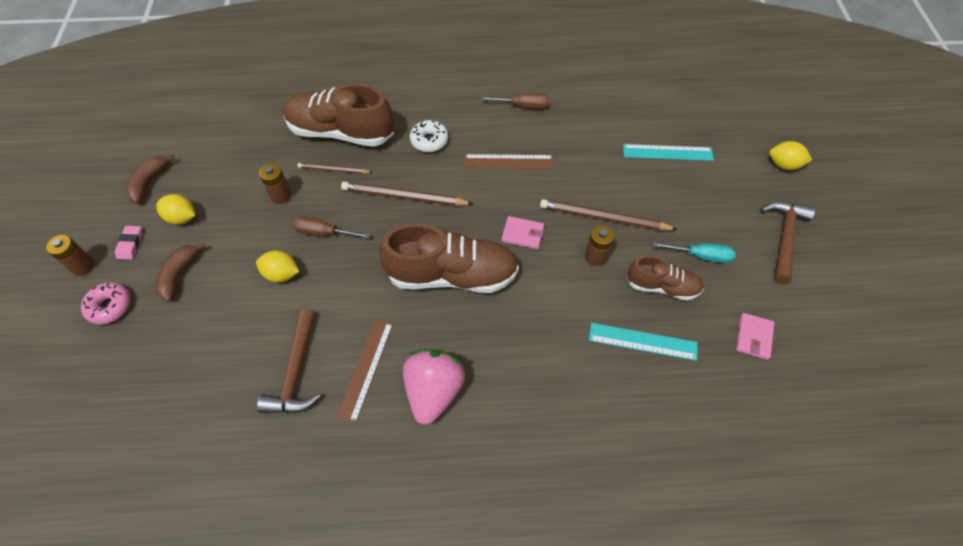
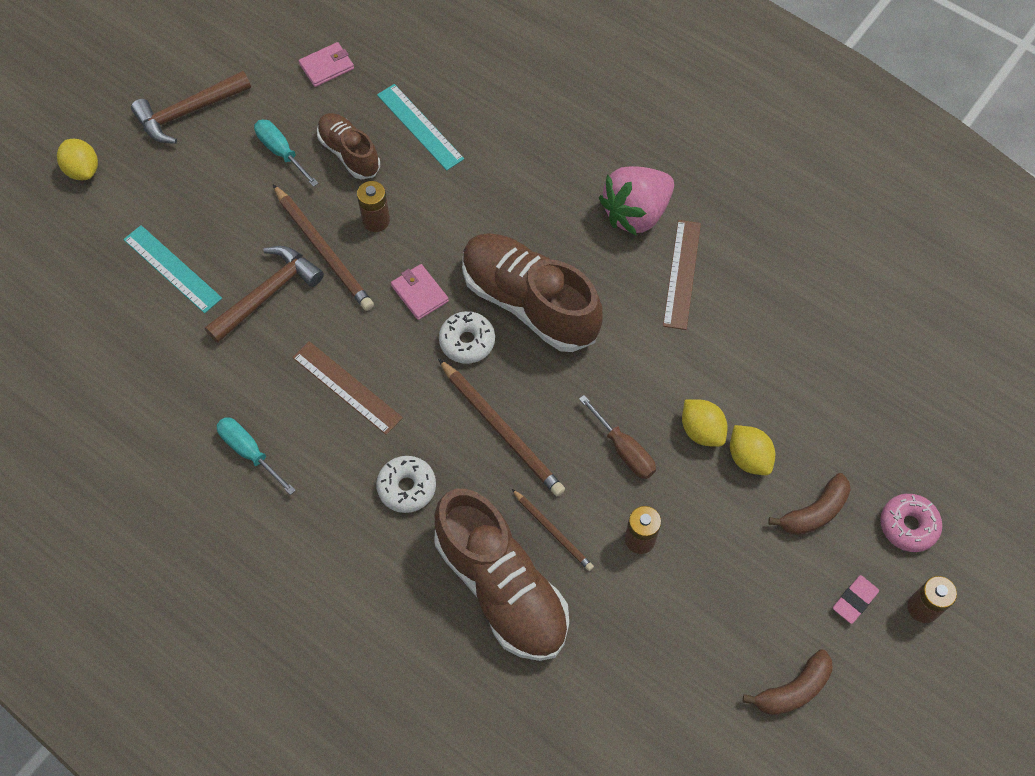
camera: 140 degrees left, 5 degrees up
yellow lemon [156,194,195,225] -> yellow lemon moved to [730,425,775,475]
brown hammer [257,309,321,414] -> brown hammer moved to [205,246,324,343]
brown ruler [336,319,393,423] -> brown ruler turned 45 degrees counterclockwise [663,220,701,330]
brown screwdriver [480,93,549,109] -> turquoise screwdriver [216,417,296,495]
none -> white donut [439,311,495,364]

